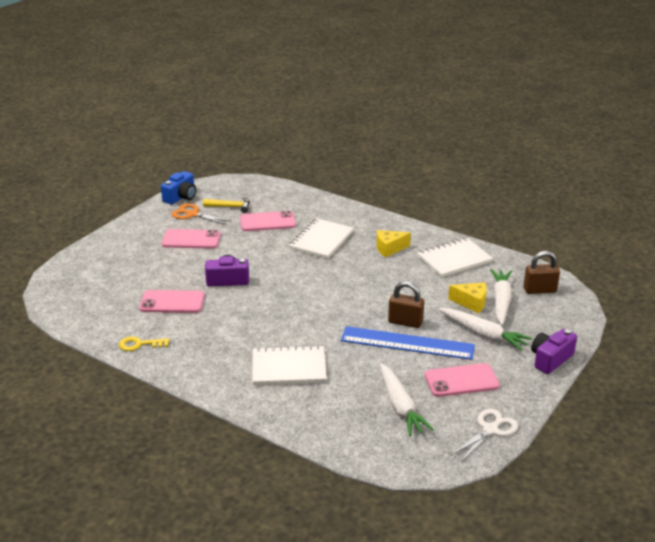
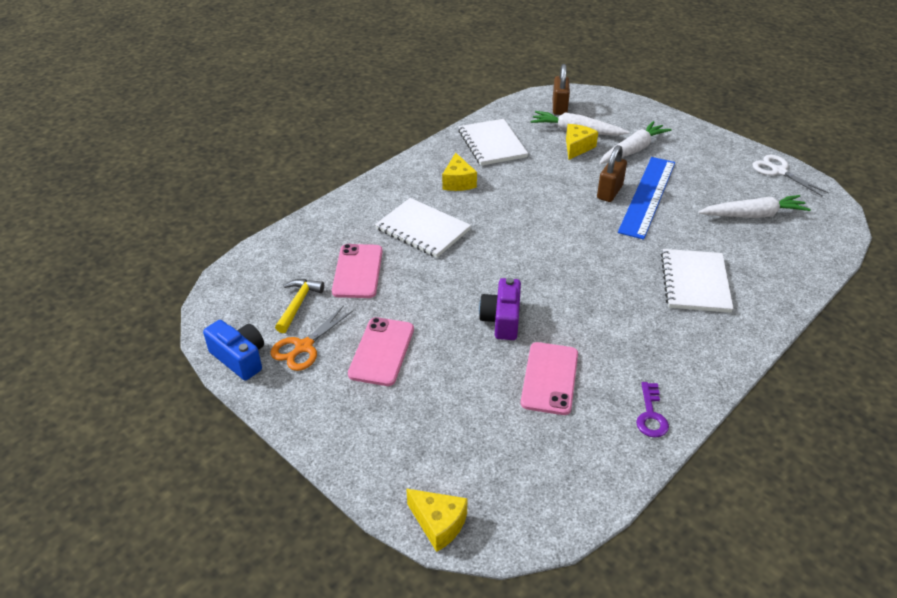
camera: 80 degrees left, 10 degrees up
yellow key [119,336,170,351] -> purple key [636,382,669,438]
pink phone [425,363,500,397] -> none
purple camera [531,329,577,374] -> none
none -> yellow cheese [406,489,468,552]

